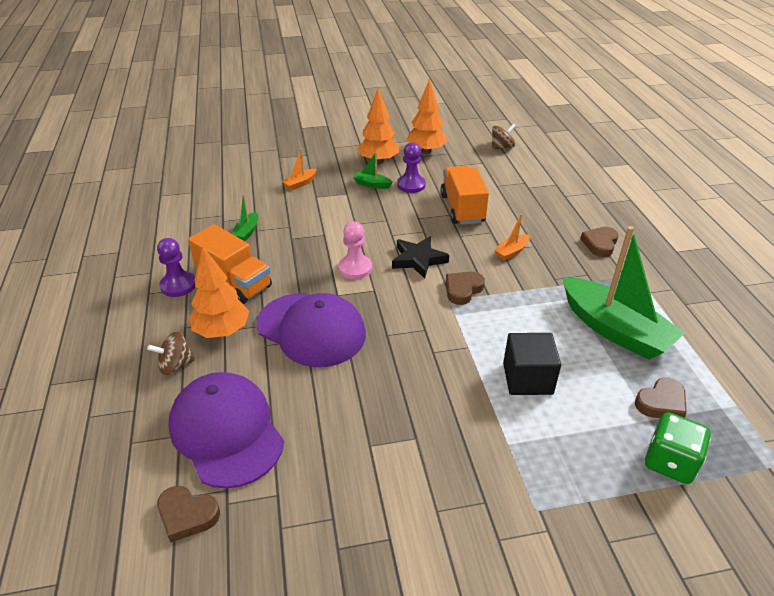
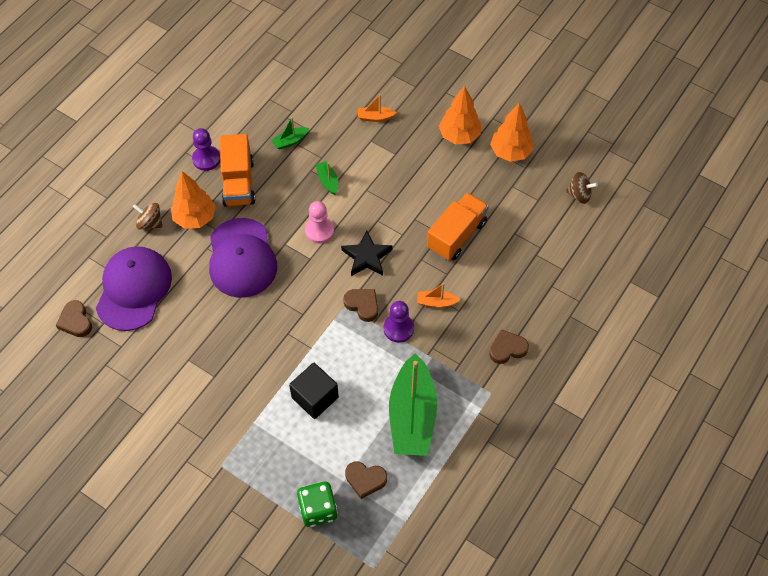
camera: 45 degrees right, 20 degrees up
green boat [353,152,393,189] -> green boat moved to [316,161,338,195]
purple pawn [397,142,426,193] -> purple pawn moved to [384,301,414,343]
brown heart [446,272,485,305] -> brown heart turned 45 degrees clockwise [343,289,378,322]

